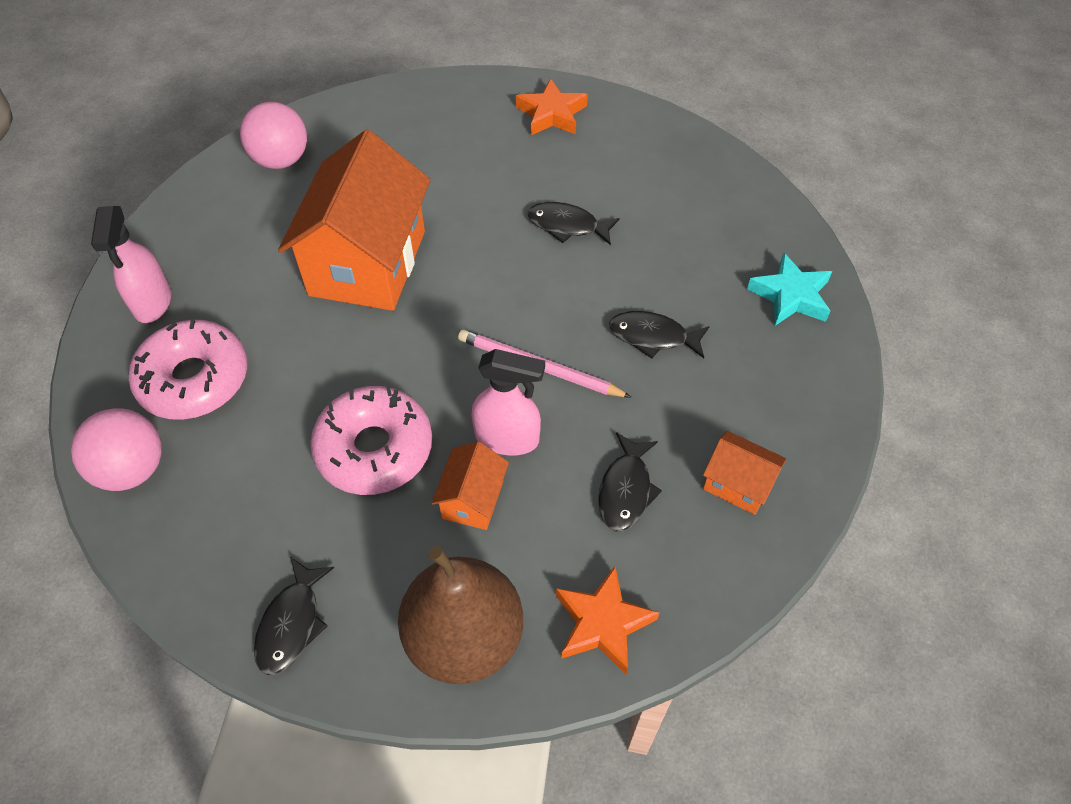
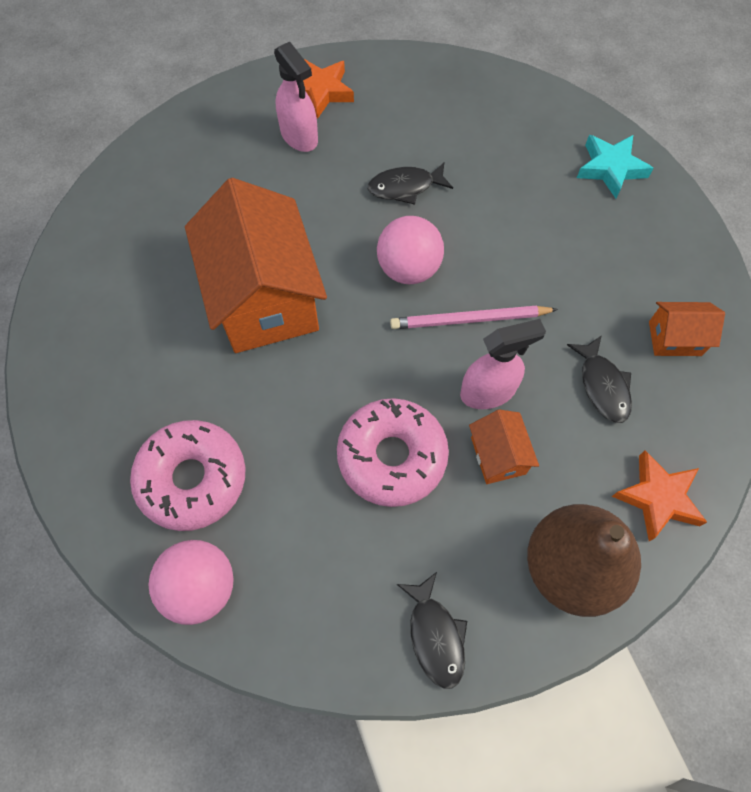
camera: 30 degrees left, 10 degrees up
pink spray bottle [91,206,171,323] -> pink spray bottle moved to [274,41,318,152]
pink ball [240,102,307,169] -> pink ball moved to [377,216,444,284]
black fish [609,311,710,359] -> none

